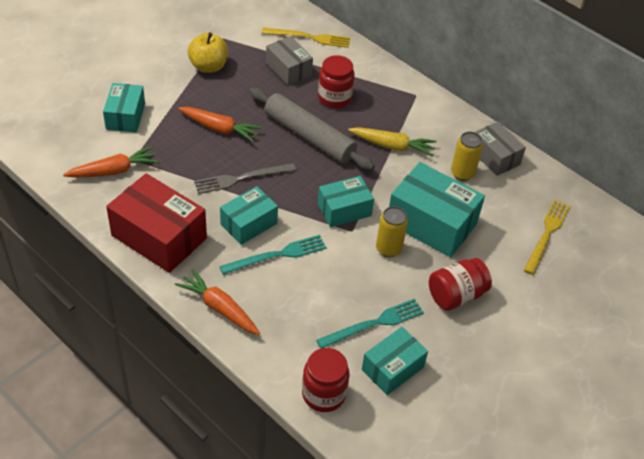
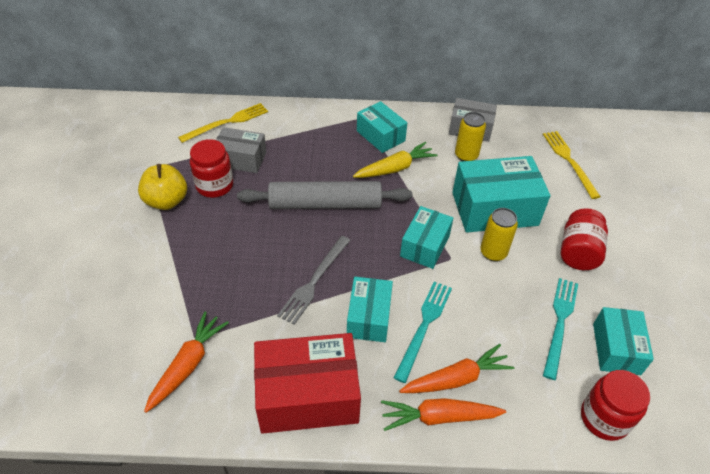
camera: 40 degrees left, 0 degrees up
turquoise box [103,83,145,132] -> turquoise box moved to [357,101,407,153]
orange carrot [178,107,263,142] -> orange carrot moved to [399,344,514,393]
red jar [318,55,355,108] -> red jar moved to [190,139,233,198]

